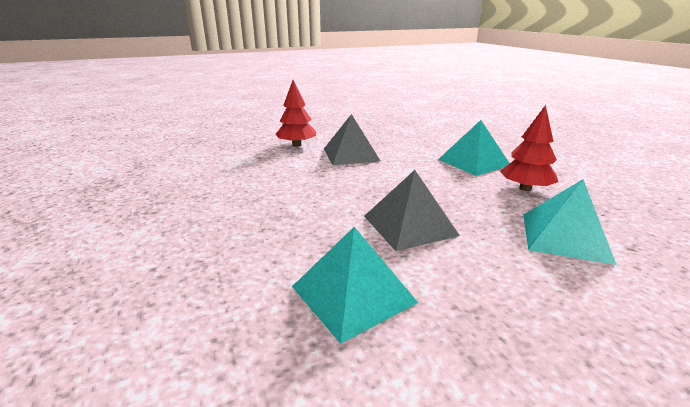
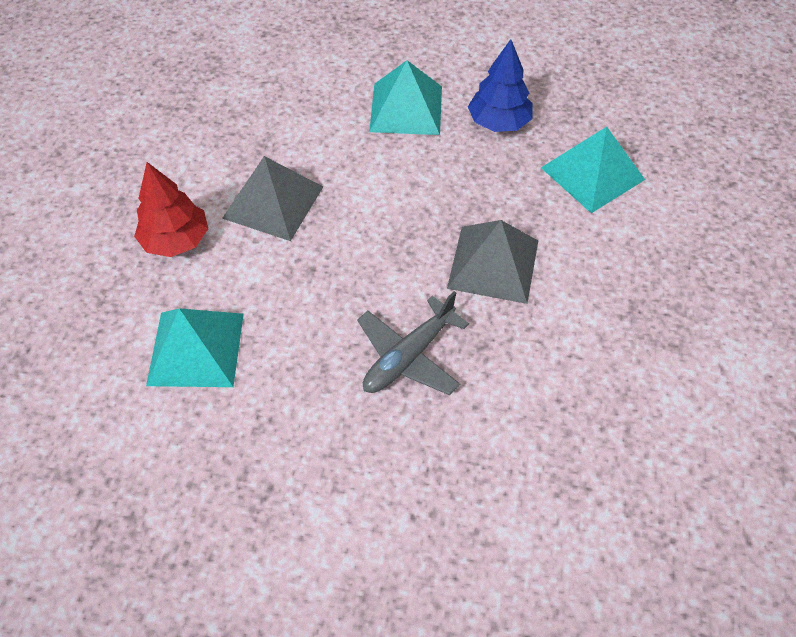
camera: 55 degrees left, 30 degrees up
turquoise pyramid [292,227,418,344] -> turquoise pyramid moved to [146,308,244,387]
red tree [500,105,558,191] -> blue tree [468,39,533,132]
none -> grey plane [357,291,469,395]

